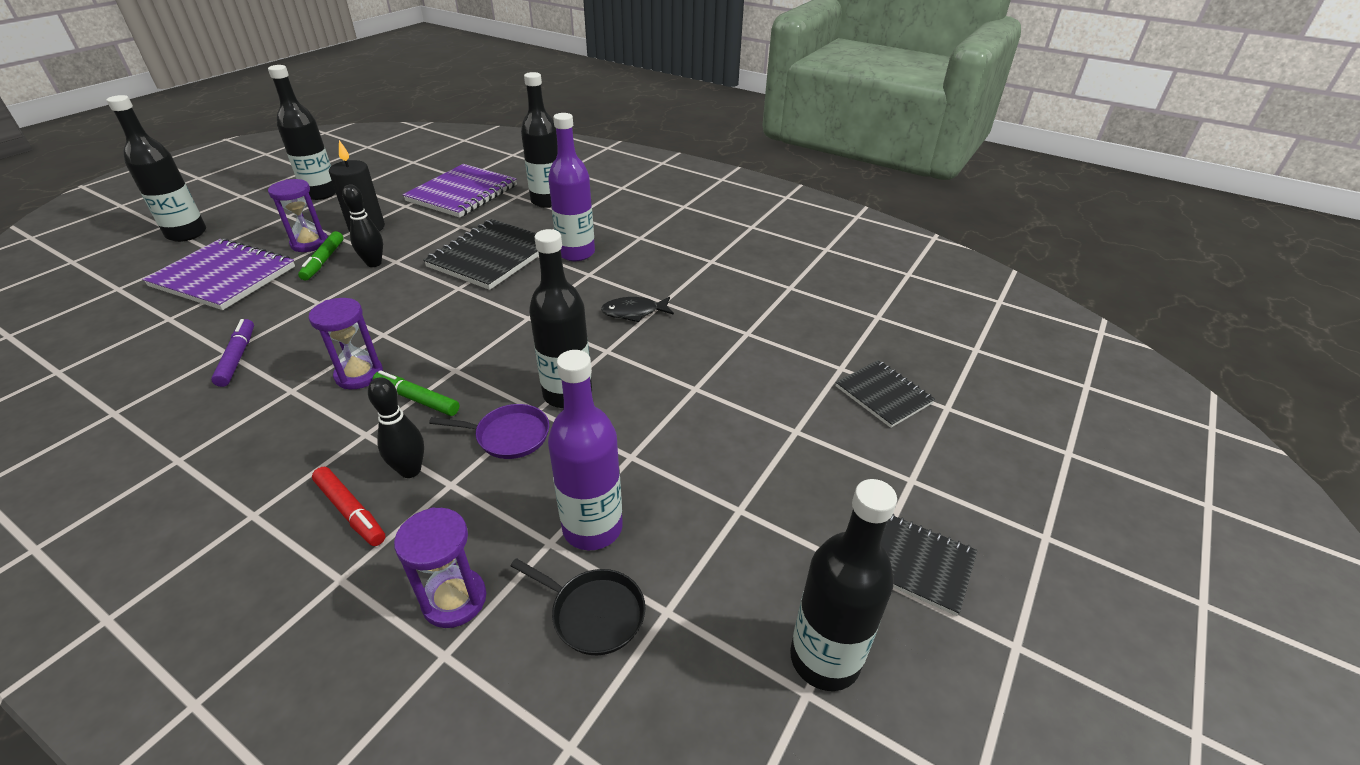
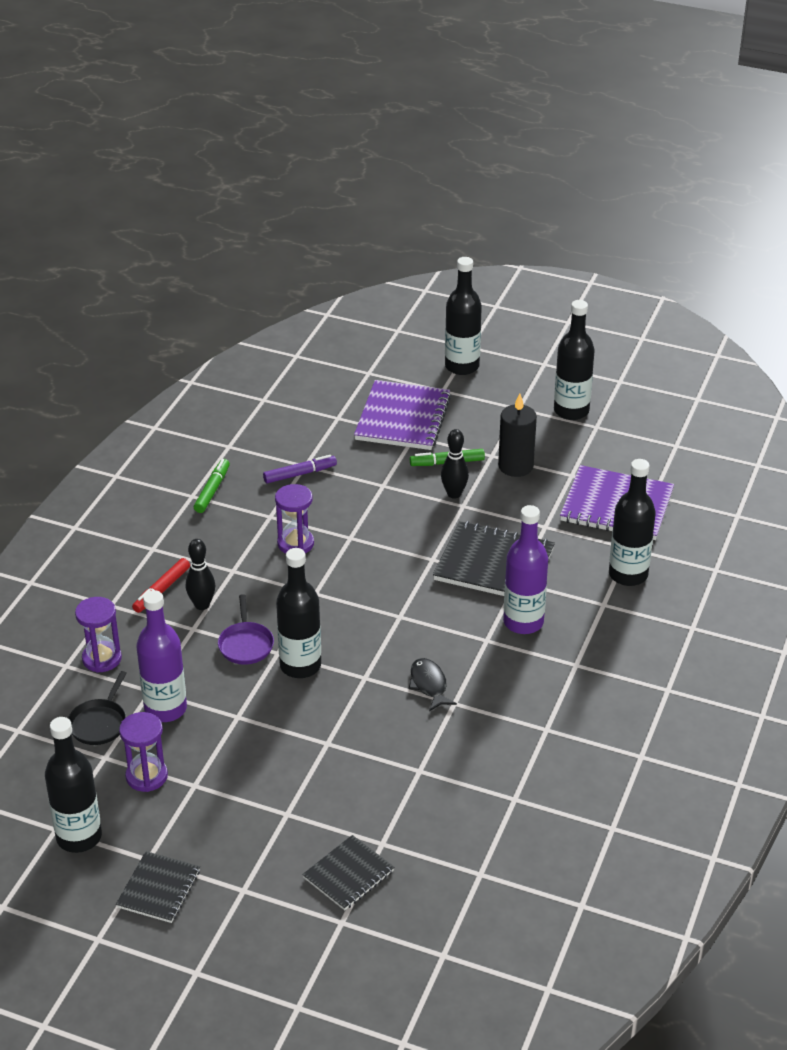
camera: 80 degrees right, 0 degrees up
purple hourglass [268,179,328,252] -> purple hourglass moved to [119,712,168,792]
green marker [373,370,459,416] -> green marker moved to [194,459,230,513]

